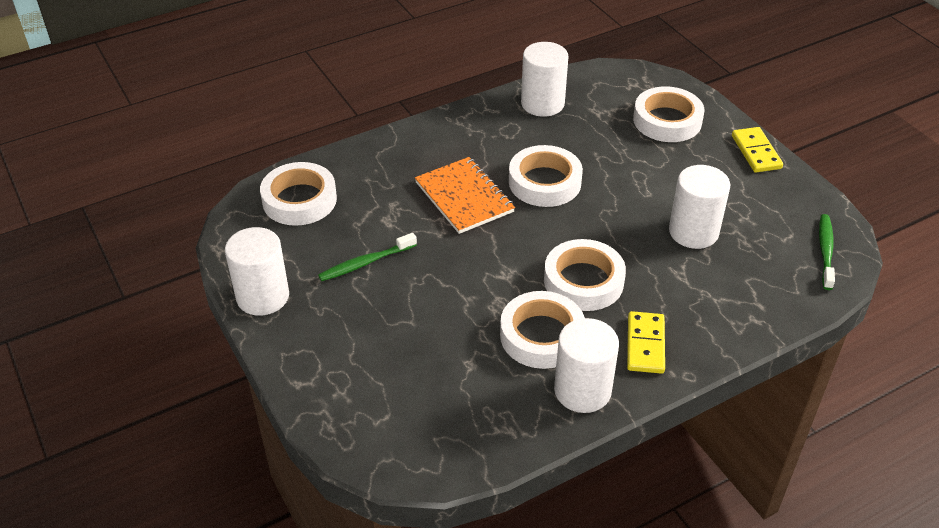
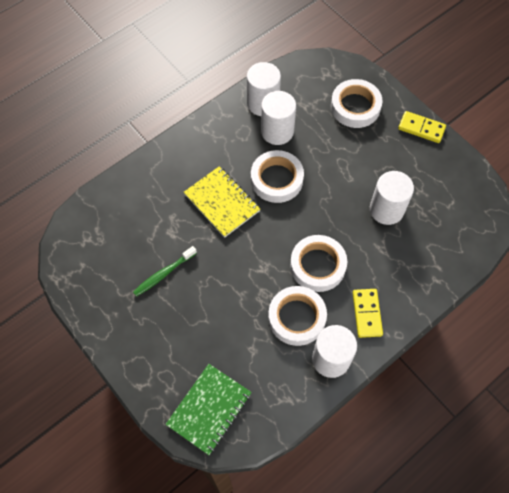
camera: 10 degrees left, 20 degrees up
white cylinder [225,227,289,316] -> white cylinder moved to [261,91,296,145]
white tape [260,162,337,226] -> none
orange notebook [415,157,515,234] -> yellow notebook [184,166,260,238]
yellow domino [732,127,783,172] -> yellow domino turned 45 degrees counterclockwise [398,111,446,143]
green toothbrush [819,214,835,290] -> none
none -> green notebook [165,364,252,455]

